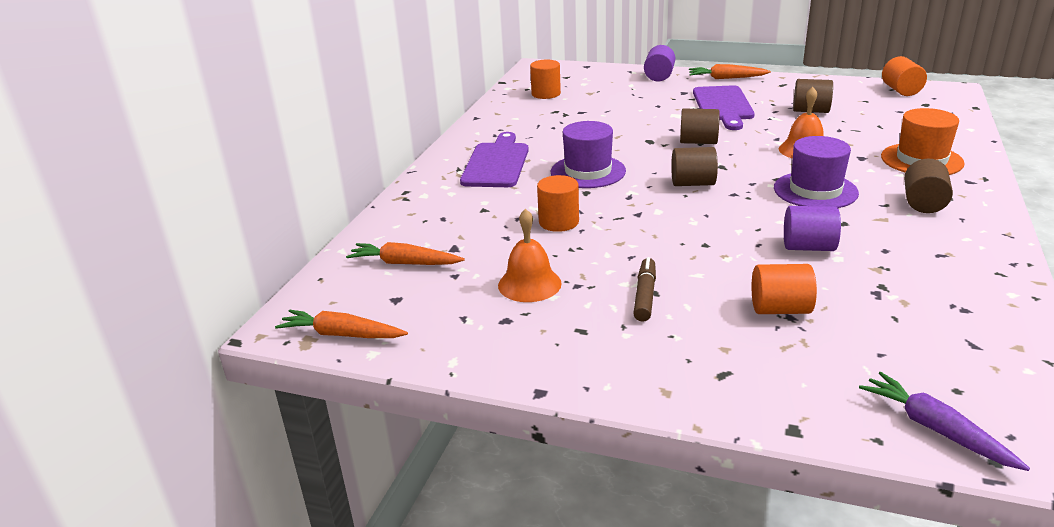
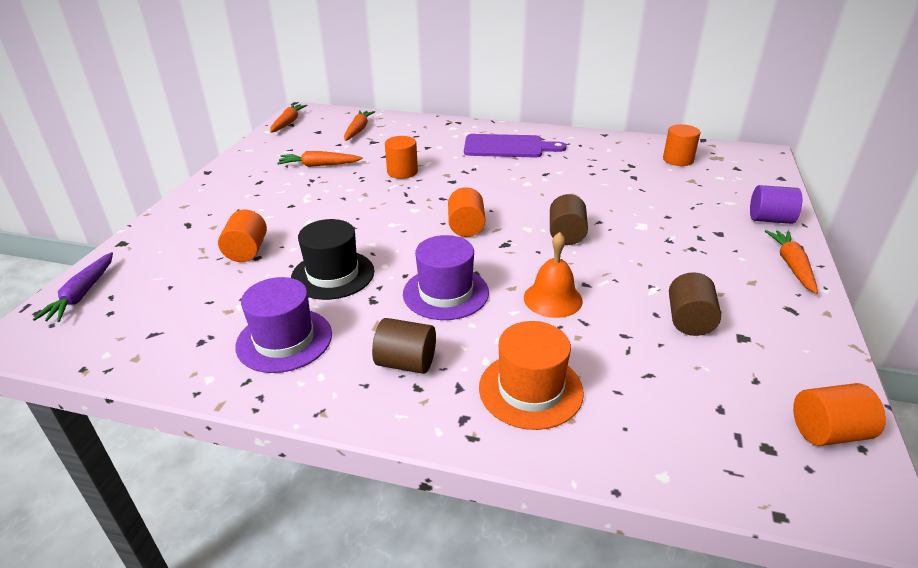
camera: 85 degrees right, 5 degrees up
orange bell [498,209,562,302] -> orange carrot [277,151,363,167]
purple hat [551,121,626,188] -> purple hat moved to [235,277,332,373]
brown marker [633,257,656,322] -> none
brown cylinder [671,147,718,186] -> orange cylinder [448,187,485,237]
purple cutting board [693,85,755,130] -> none
purple cylinder [784,206,841,251] -> black hat [291,219,374,300]
purple carrot [859,372,1030,471] -> purple carrot turned 135 degrees clockwise [33,252,113,322]

